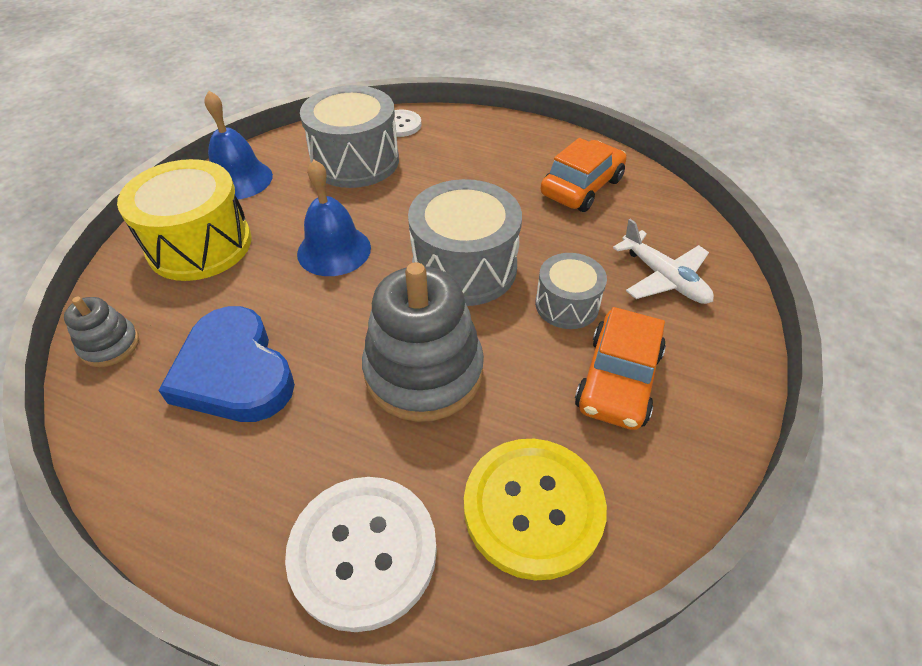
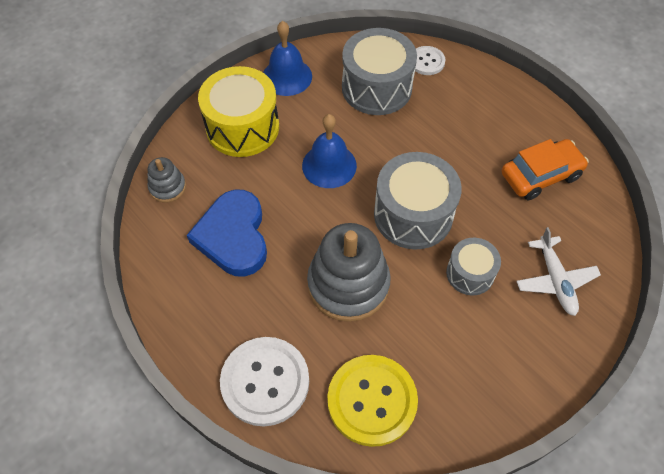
camera: 25 degrees right, 10 degrees up
orange car [575,307,666,430] -> none

